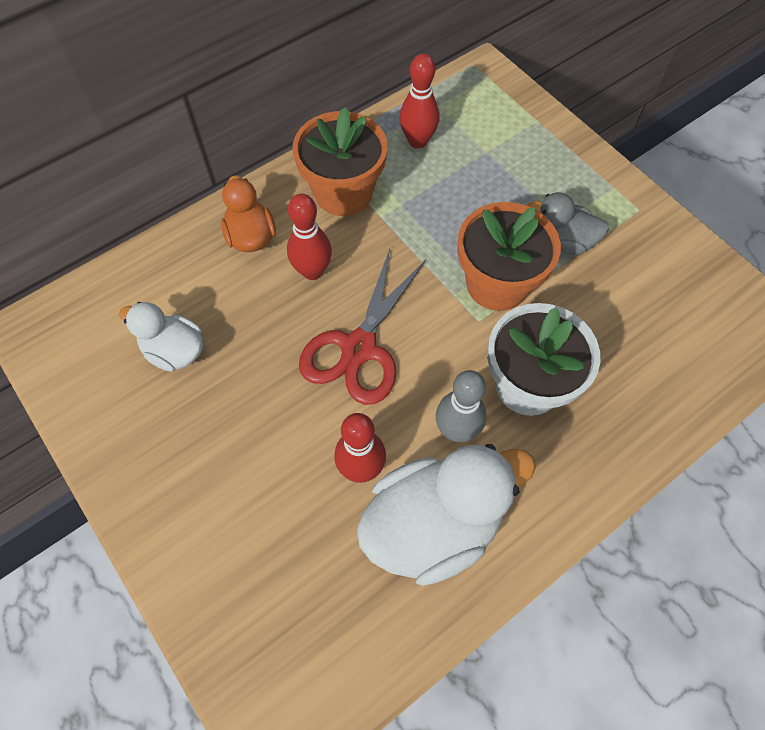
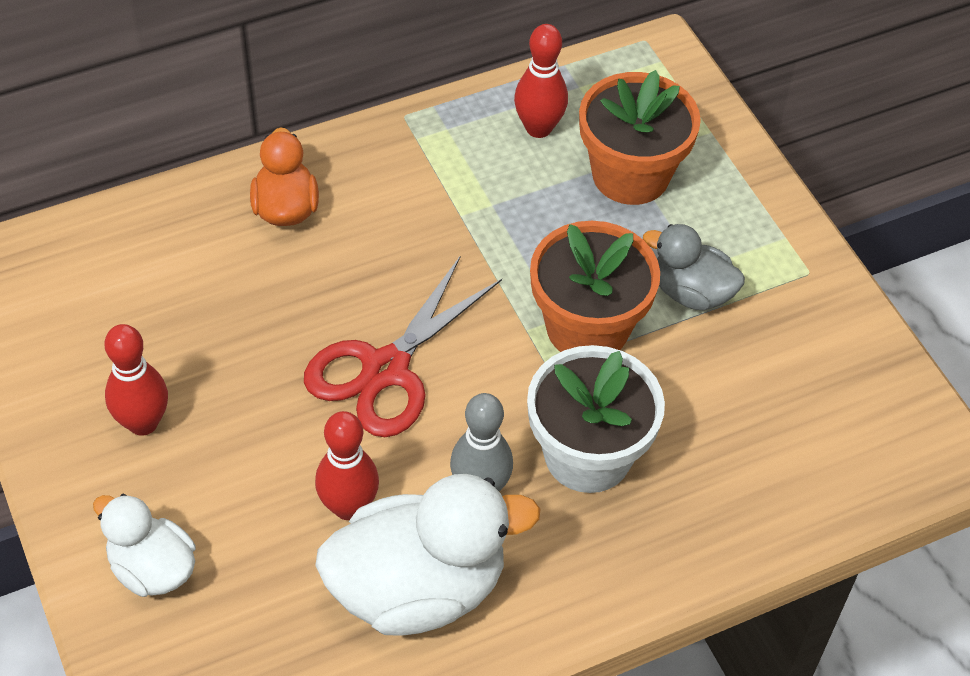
camera: 10 degrees right, 10 degrees down
white duck [119,302,203,372] -> white duck moved to [93,494,196,597]
red bowling pin [287,194,332,280] -> red bowling pin moved to [105,324,168,436]
orange flower pot [293,107,388,216] -> orange flower pot moved to [579,70,701,205]

